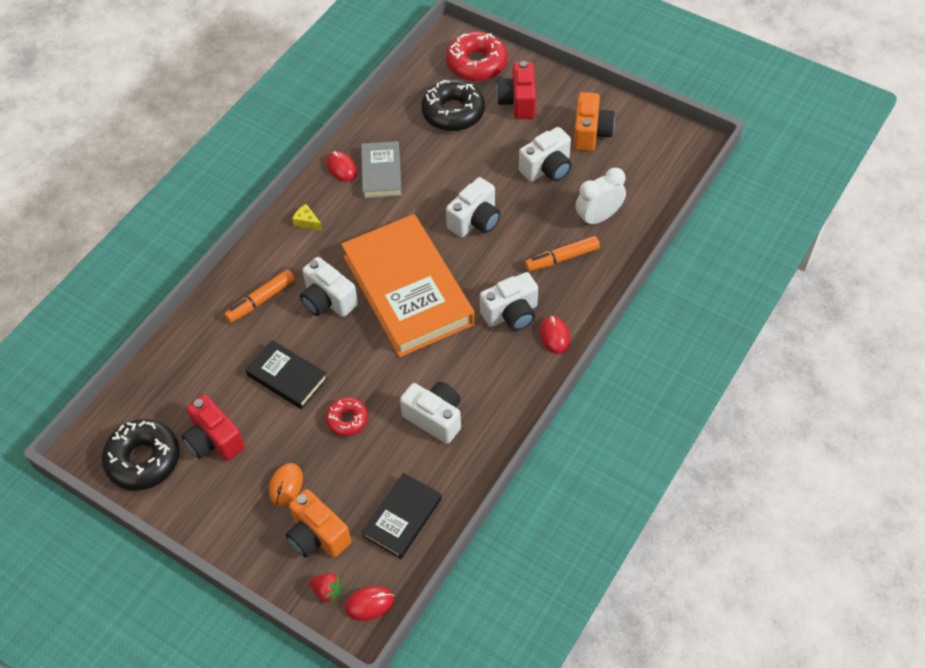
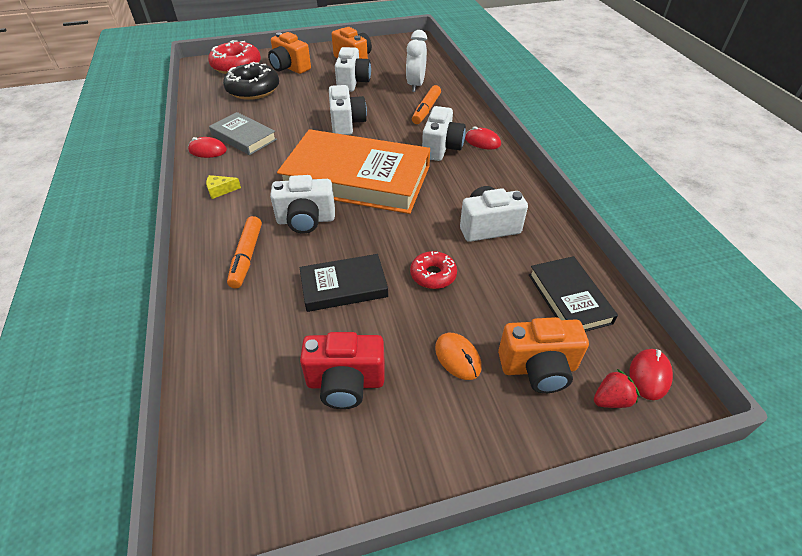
camera: 50 degrees left, 10 degrees down
black donut [102,419,180,491] -> none
red camera [496,61,536,119] -> orange camera [268,32,311,74]

